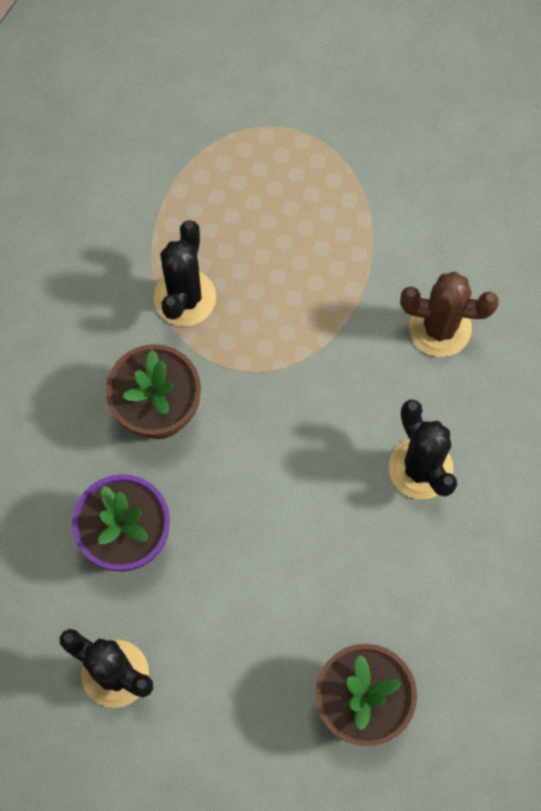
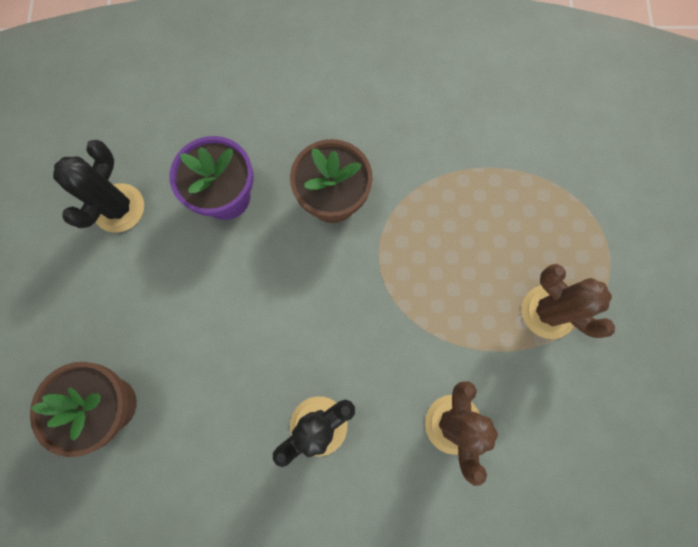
camera: 80 degrees right, 5 degrees up
black cactus [154,220,216,326] -> none
none -> brown cactus [522,264,615,339]

